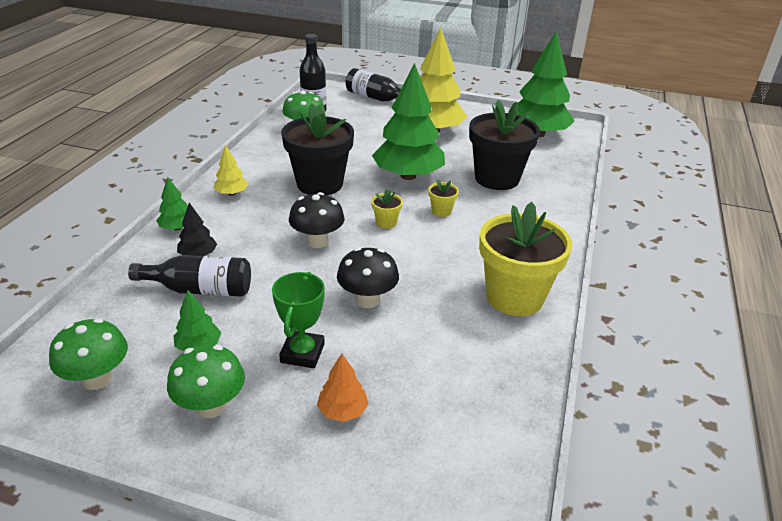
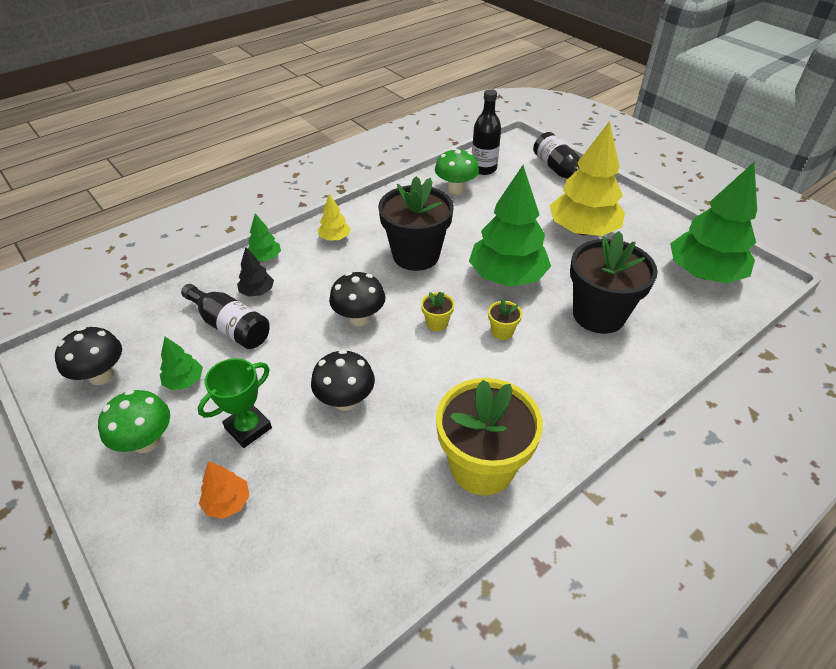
camera: 35 degrees right, 10 degrees up
green mushroom [49,318,128,390] -> black mushroom [55,327,122,385]

